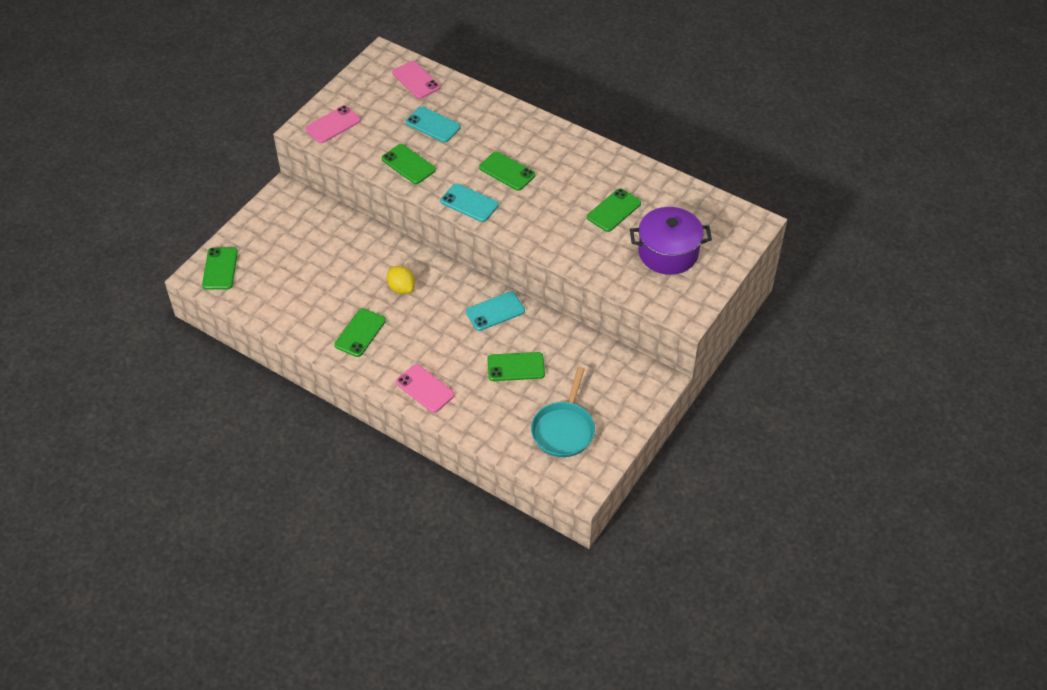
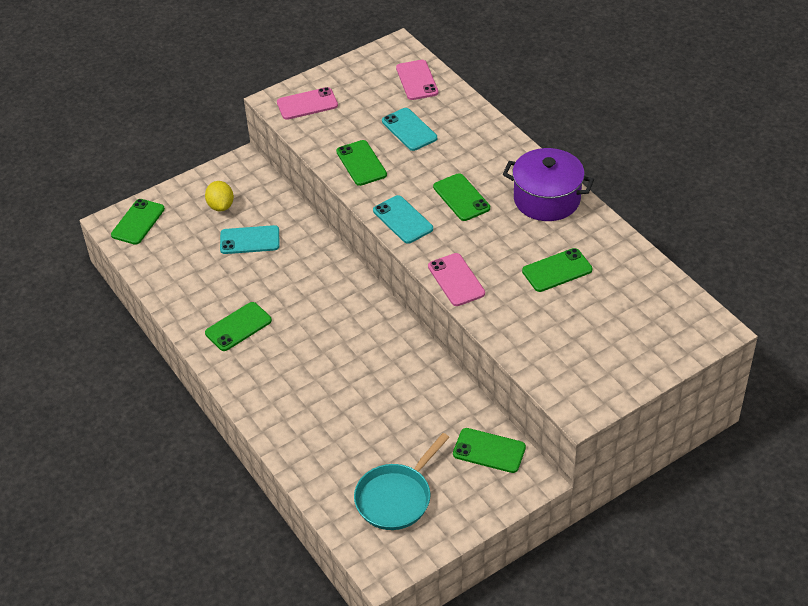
camera: 25 degrees right, 5 degrees down
yellow lemon [387,266,415,294] -> yellow lemon moved to [205,181,234,212]
pink phone [396,364,455,413] -> pink phone moved to [428,253,485,306]
turquoise phone [466,291,525,331] -> turquoise phone moved to [220,225,279,254]
green phone [487,352,545,381] -> green phone moved to [453,428,526,473]
purple pot [630,207,712,275] -> purple pot moved to [503,148,594,221]

